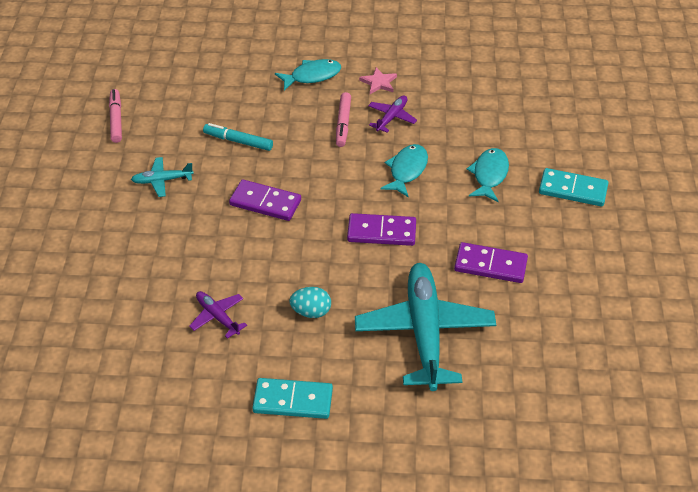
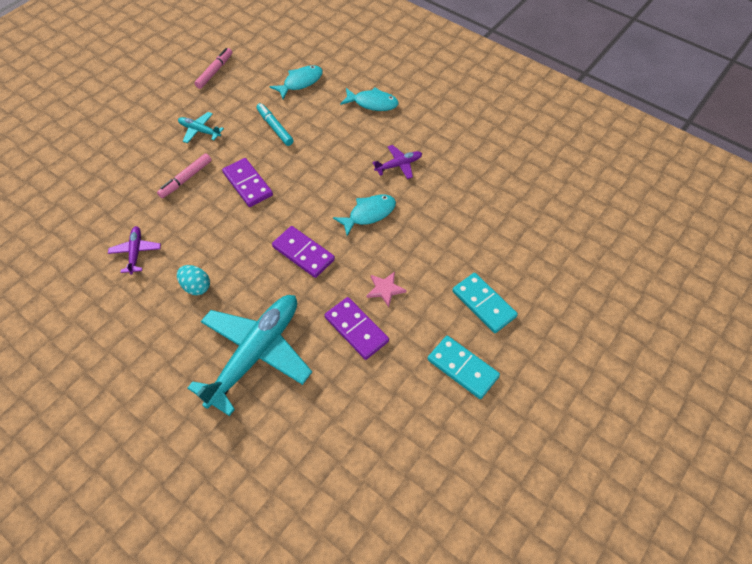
camera: 35 degrees right, 10 degrees up
turquoise domino [252,378,333,419] -> turquoise domino moved to [428,336,500,399]
pink marker [336,92,351,147] -> pink marker moved to [157,153,212,198]
pink star [359,67,397,94] -> pink star moved to [367,272,406,307]
turquoise fish [466,148,509,202] -> turquoise fish moved to [269,65,323,99]

